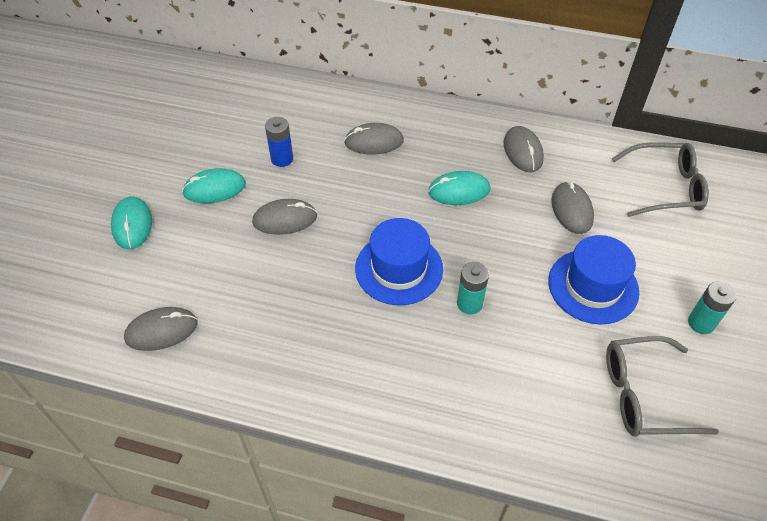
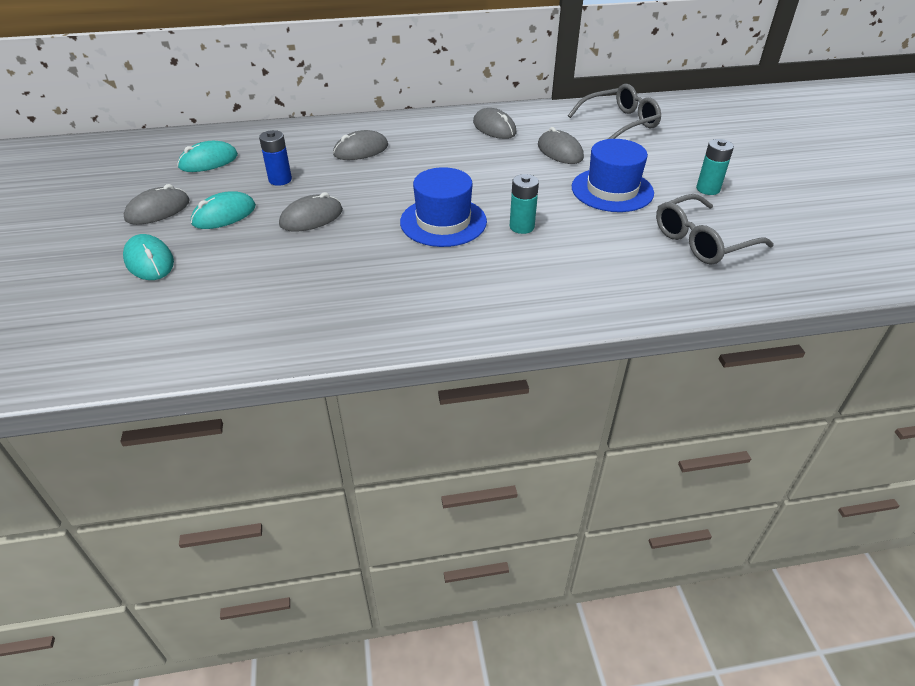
camera: 25 degrees left, 10 degrees down
grey mouse [124,307,198,351] -> grey mouse moved to [124,184,190,225]
turquoise mouse [428,171,490,205] -> turquoise mouse moved to [177,141,238,172]

